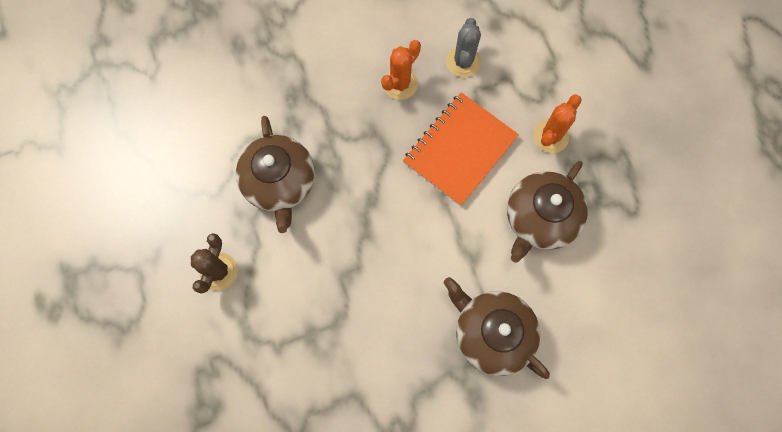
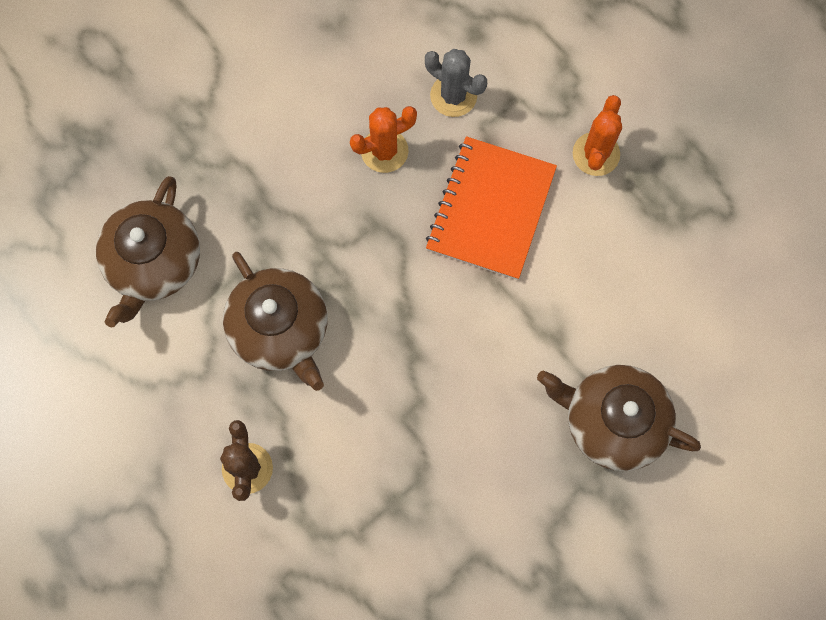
camera: 20 degrees left, 0 degrees up
orange cactus [381,40,421,100] -> orange cactus turned 45 degrees clockwise [350,106,417,173]
grey cactus [446,18,481,78] -> grey cactus turned 45 degrees counterclockwise [425,49,487,117]
brown teapot [507,161,588,263] -> brown teapot moved to [96,176,200,328]

